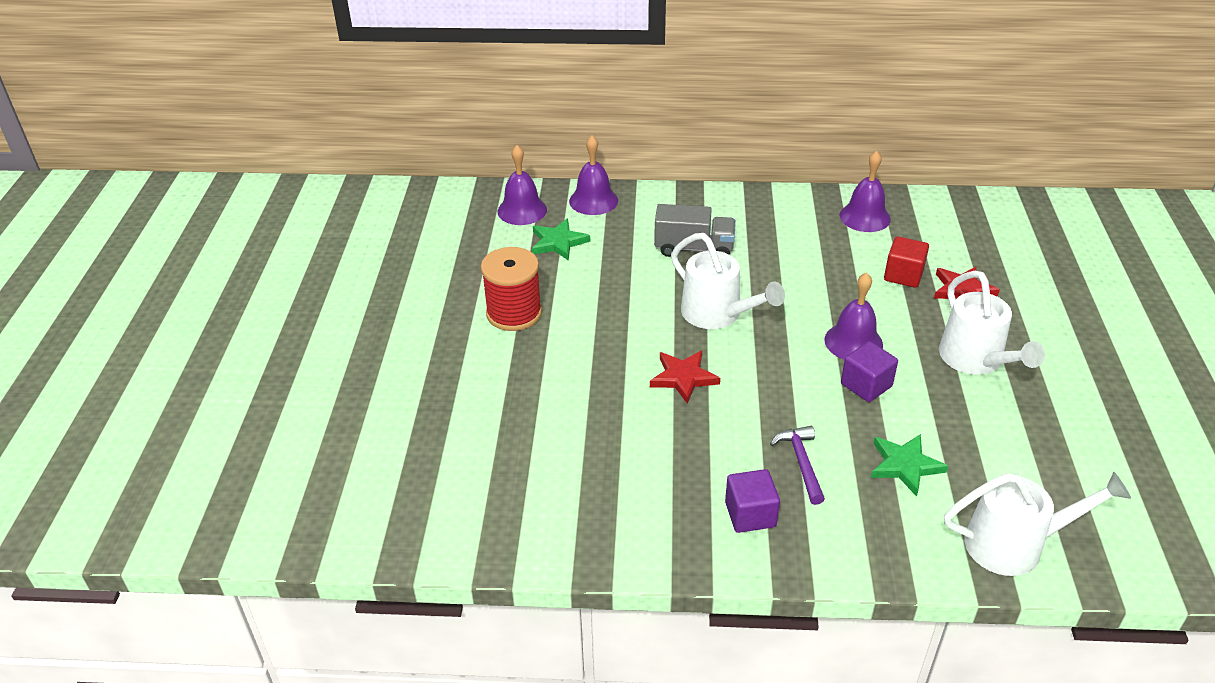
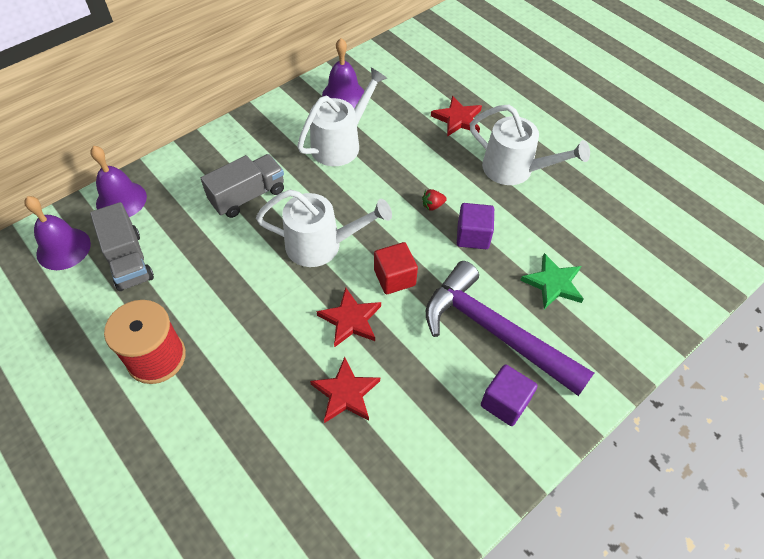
camera: 45 degrees left, 15 degrees up
green star [532,218,590,261] -> grey truck [90,202,154,291]
purple hammer [770,426,825,505] -> purple hammer [426,261,594,396], size x2.11
purple bell [824,272,883,360] -> red strawberry [422,189,447,211]
red cube [884,236,929,288] -> red cube moved to [374,242,418,294]
white watering can [944,472,1131,576] -> white watering can moved to [297,67,387,166]
none -> red star [310,357,380,423]

